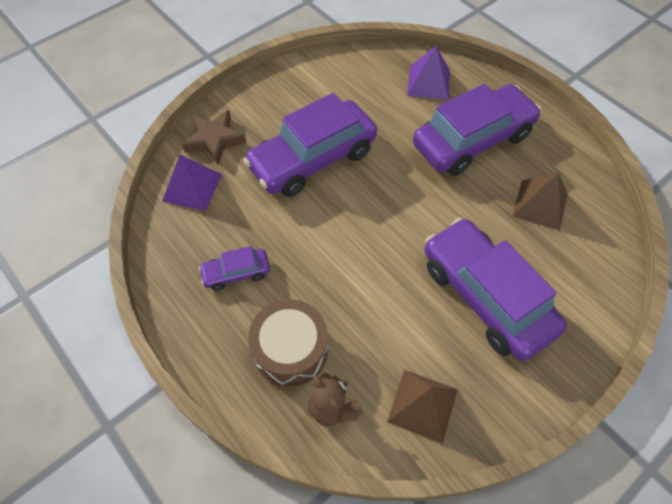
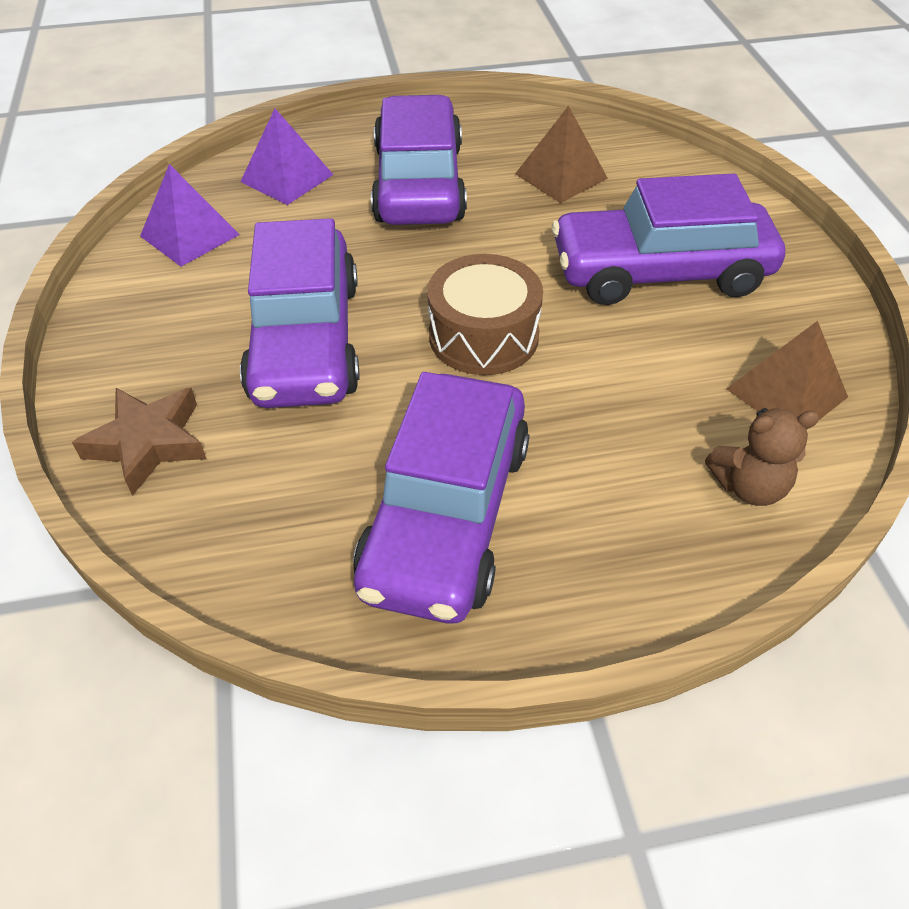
camera: 60 degrees left, 10 degrees down
purple pyramid [162,154,222,211] -> purple pyramid moved to [140,164,240,267]
purple car [199,246,270,291] -> purple car [353,372,529,624], size x2.17
brown drum [248,300,328,387] -> brown drum moved to [427,254,543,375]

